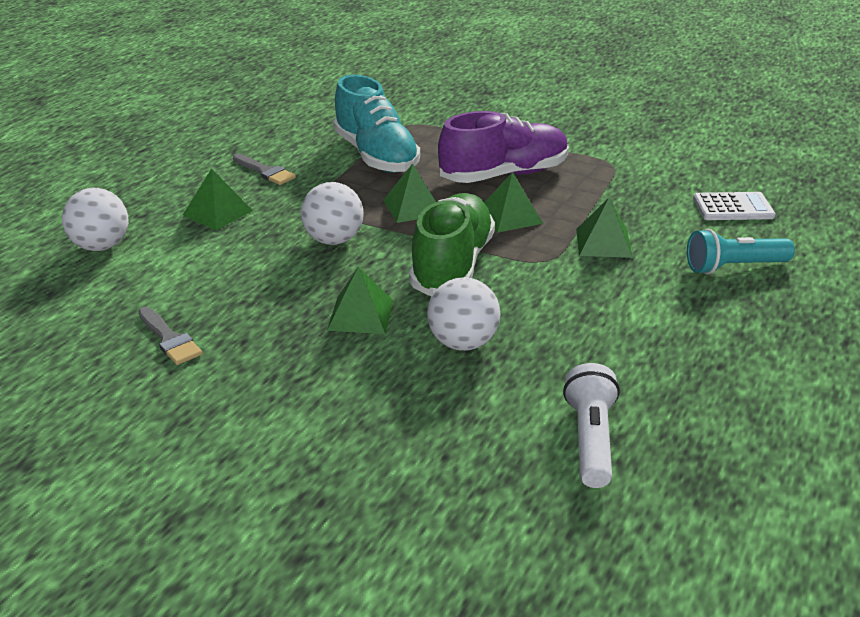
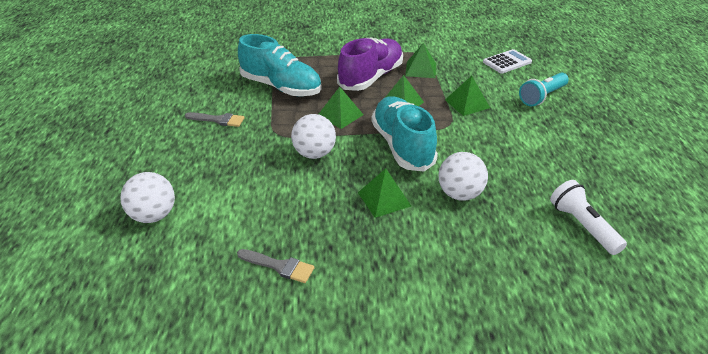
camera: 30 degrees left, 5 degrees up
green pyramid [183,169,253,230] -> green pyramid moved to [405,43,436,78]
green shoe [409,193,495,297] -> turquoise shoe [371,96,438,171]

